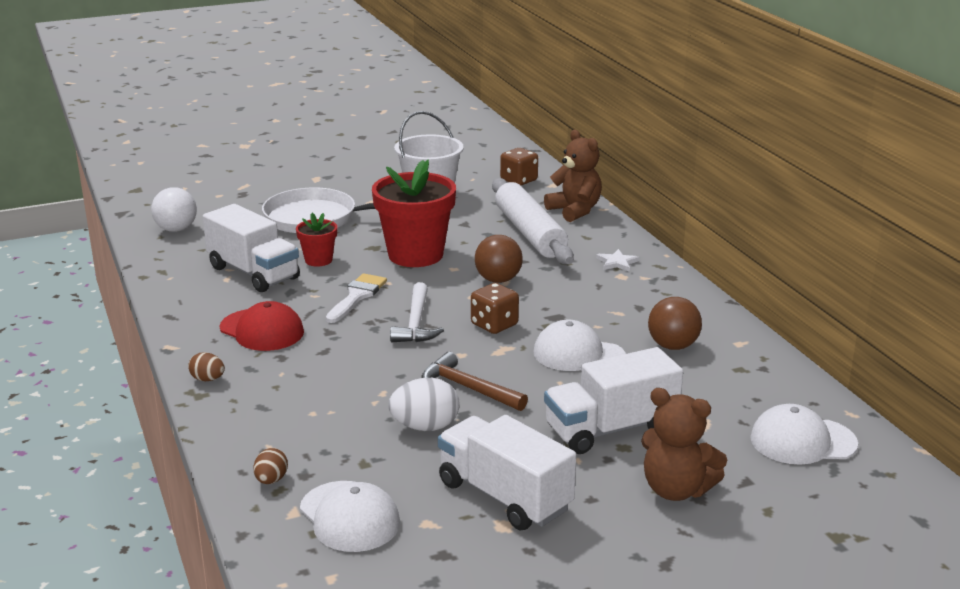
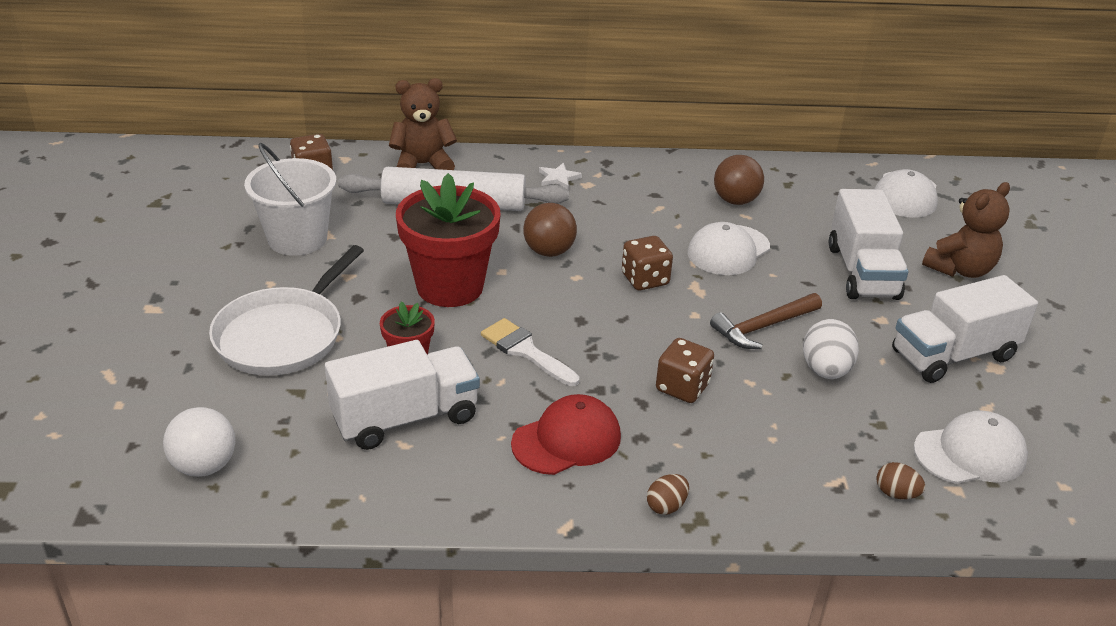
camera: 70 degrees left, 10 degrees up
white hammer [390,282,444,342] -> none
none -> brown dice [656,338,714,403]

